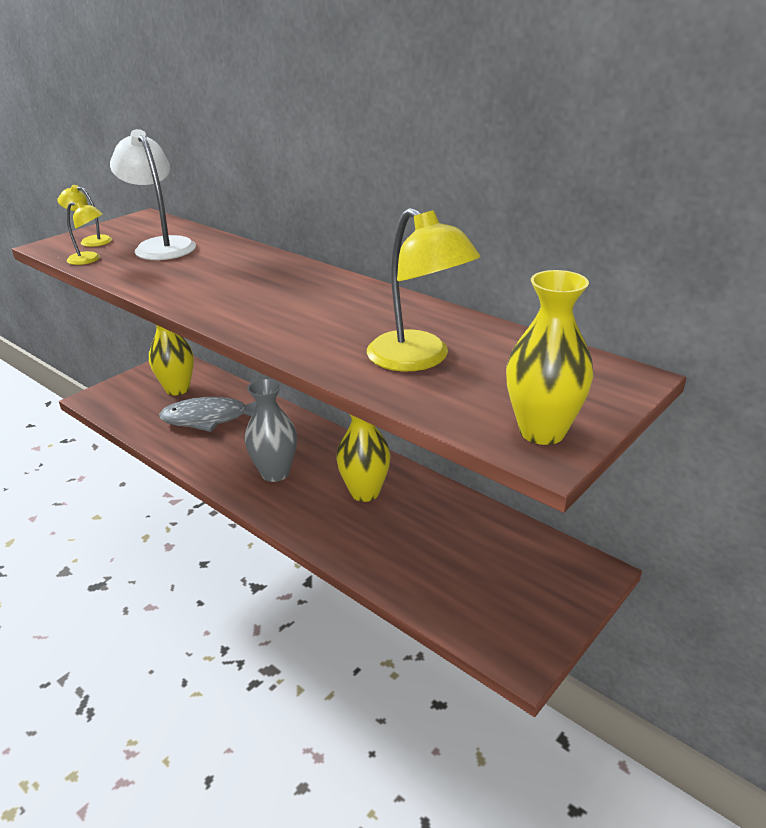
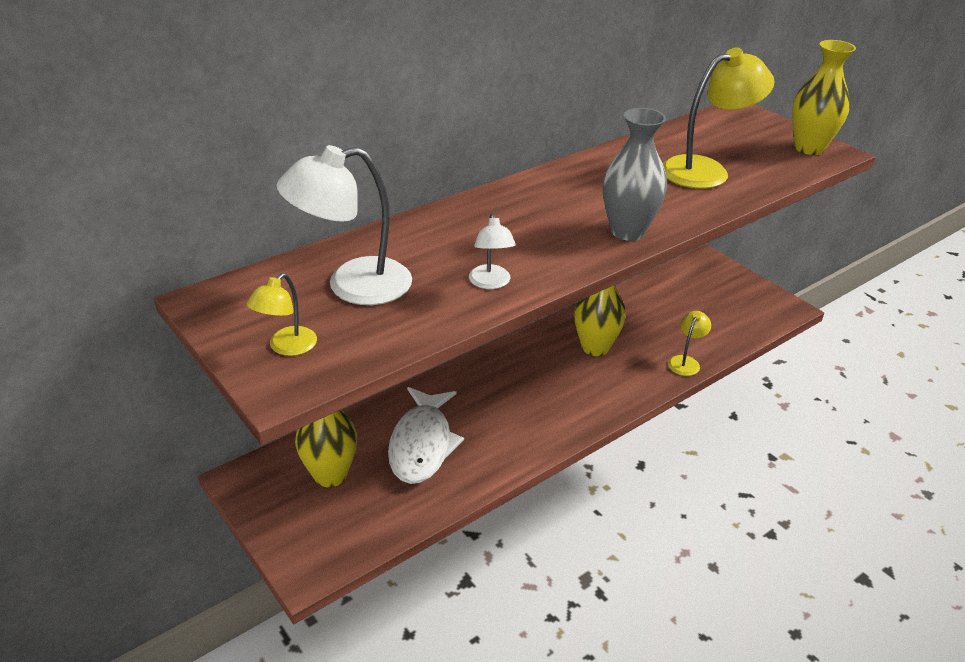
camera: 80 degrees left, 5 degrees up
yellow lamp [67,201,103,265] -> yellow lamp moved to [668,311,711,376]
grey fish [159,397,257,432] -> white fish [388,387,464,484]
grey vase [245,378,297,482] -> grey vase moved to [603,108,667,241]
none -> white lamp [469,213,516,289]

